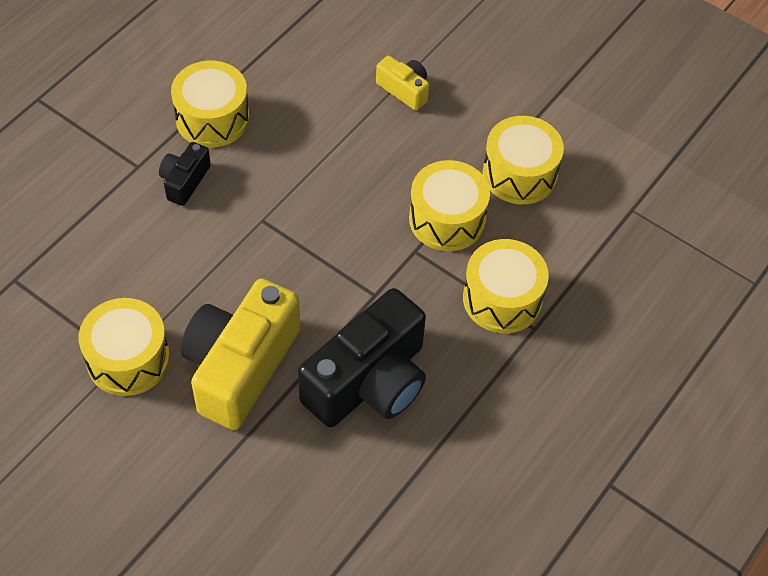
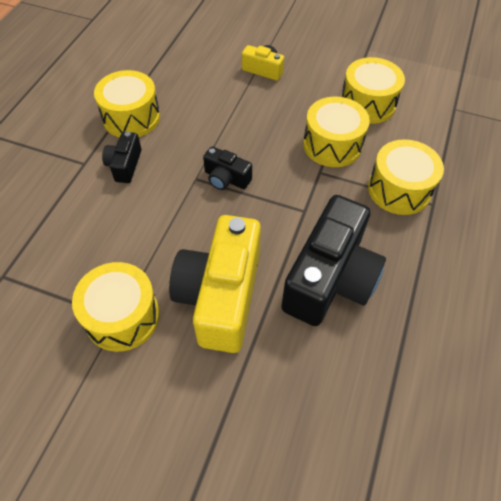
camera: 15 degrees left, 0 degrees up
none -> black camera [203,146,252,190]

